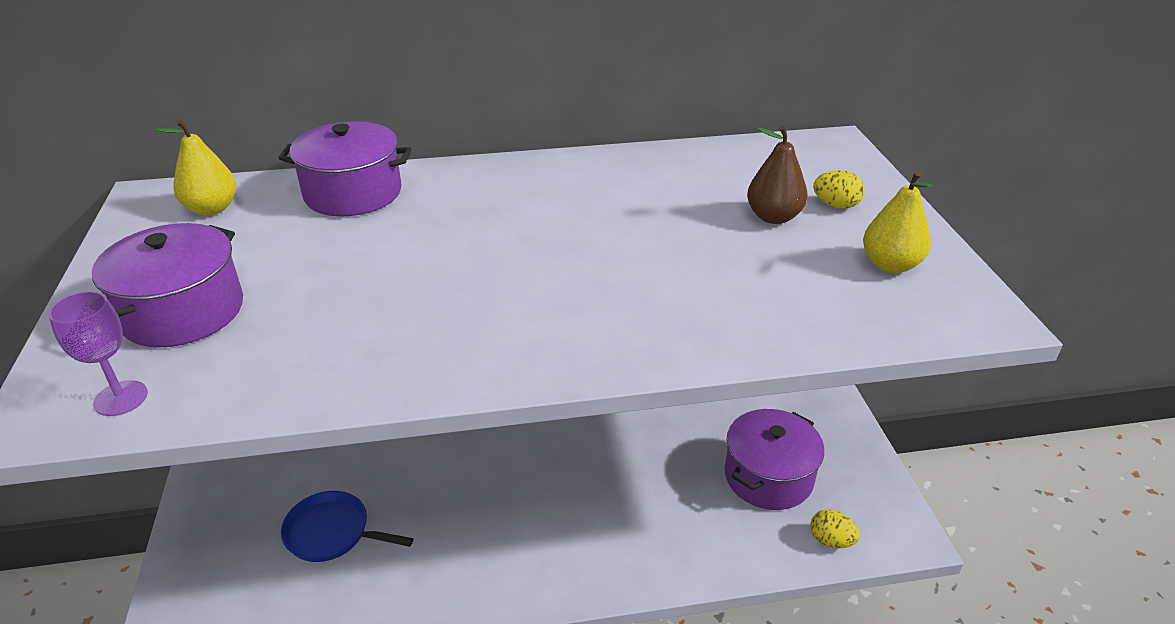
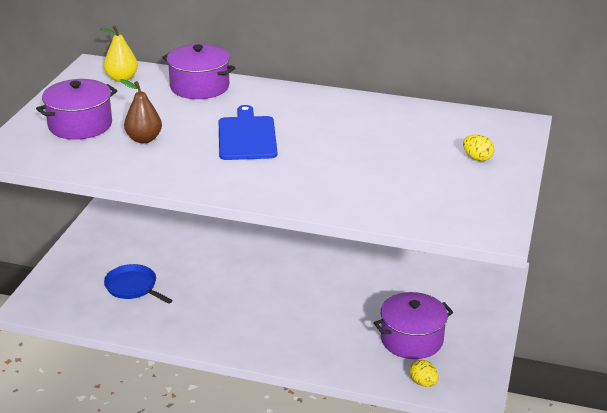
camera: 25 degrees right, 5 degrees down
purple goblet [48,291,148,416] -> none
brown pear [747,126,808,224] -> brown pear moved to [120,79,162,143]
yellow pear [863,171,932,273] -> none
none -> blue cutting board [219,105,277,160]

